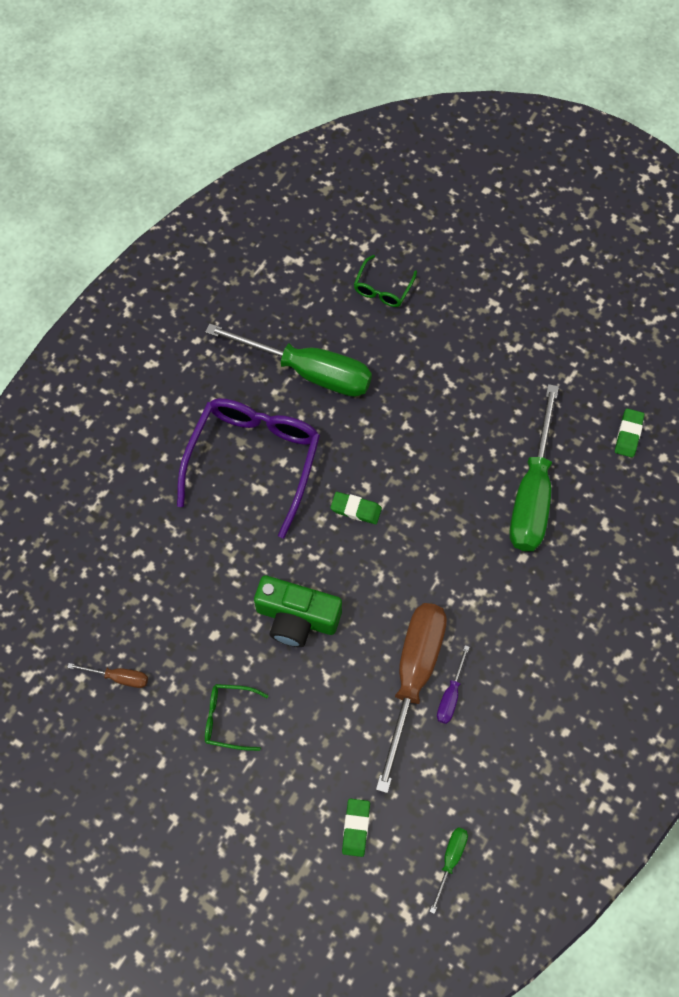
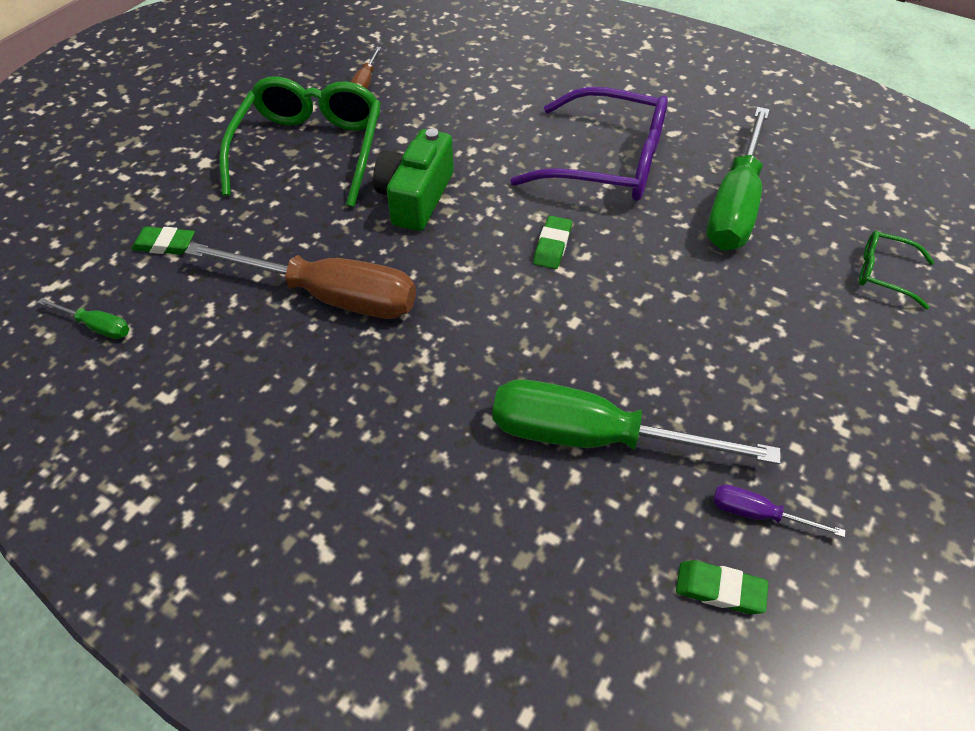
camera: 90 degrees right, 15 degrees down
green glasses [205,684,268,751] -> green glasses [220,76,381,207], size x2.15
purple screwdriver [437,645,469,724] -> purple screwdriver moved to [713,485,846,537]

